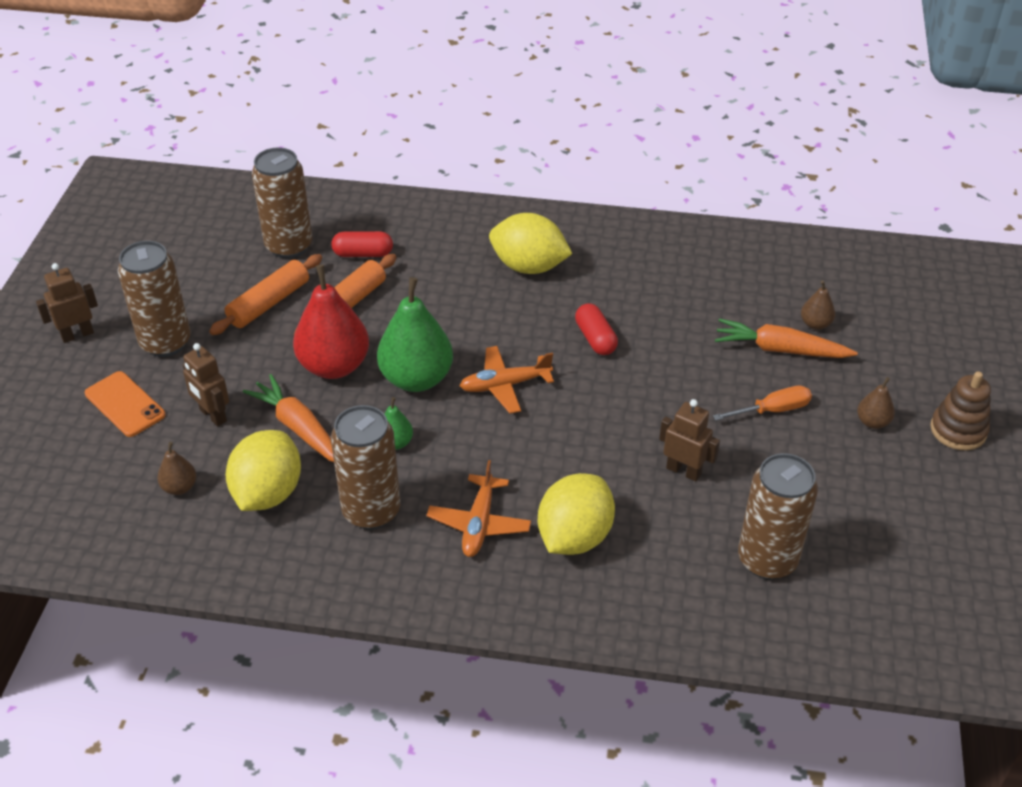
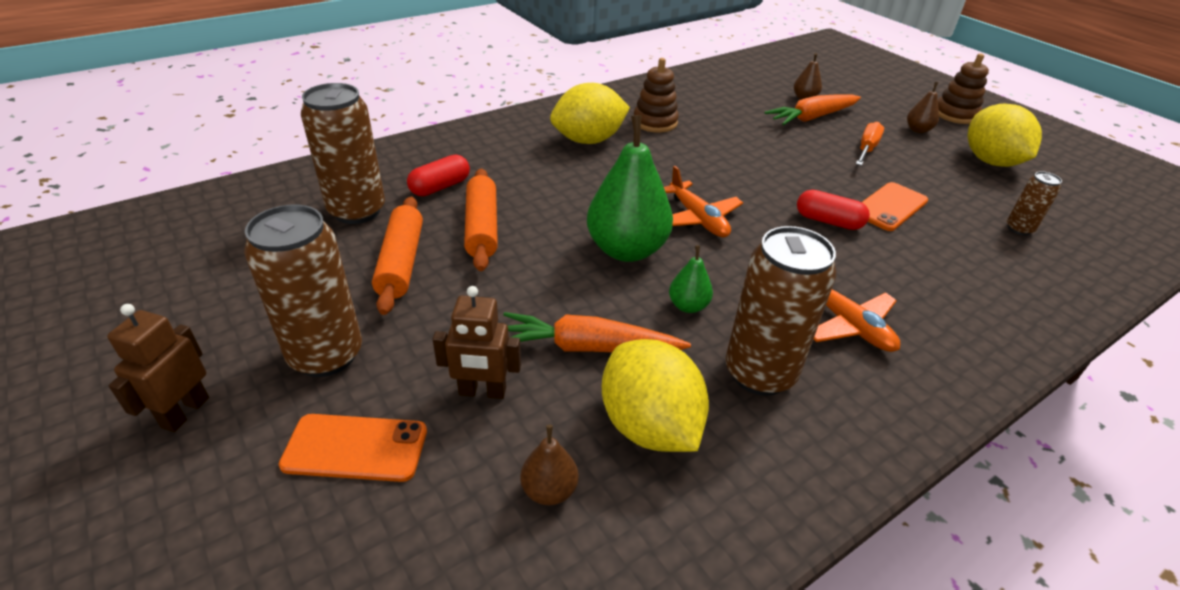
camera: 45 degrees left, 5 degrees down
red pear [293,265,369,379] -> none
orange plane [460,346,554,414] -> orange plane turned 60 degrees counterclockwise [664,166,743,237]
yellow lemon [538,473,615,555] -> yellow lemon moved to [968,104,1042,167]
red capsule [575,303,618,355] -> red capsule moved to [797,190,870,230]
brown robot [659,399,720,482] -> orange phone [862,182,928,231]
brown can [738,453,818,580] -> brown can [1007,171,1062,235], size x0.50
none -> brown stacking toy [634,58,679,133]

